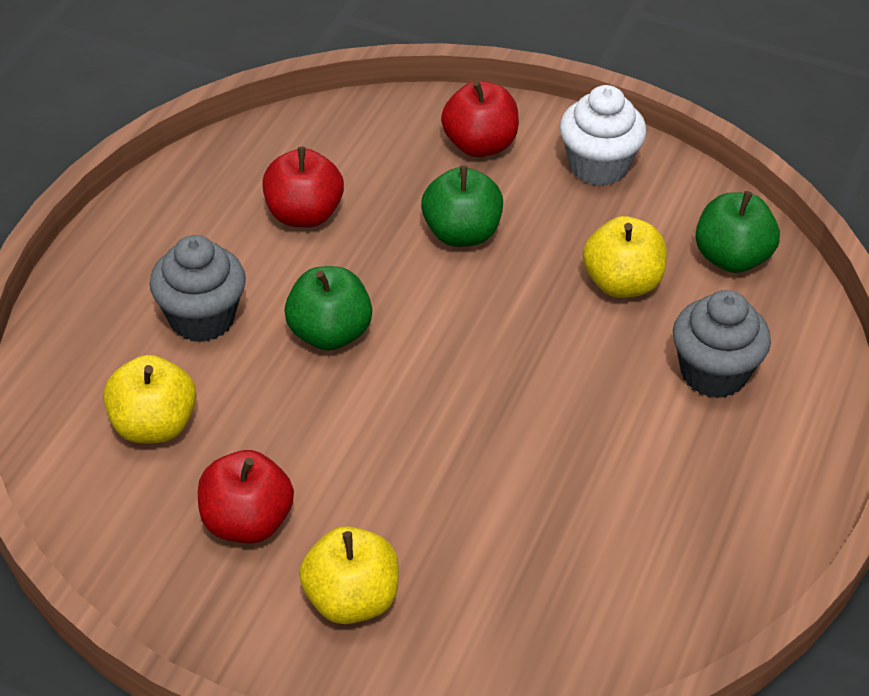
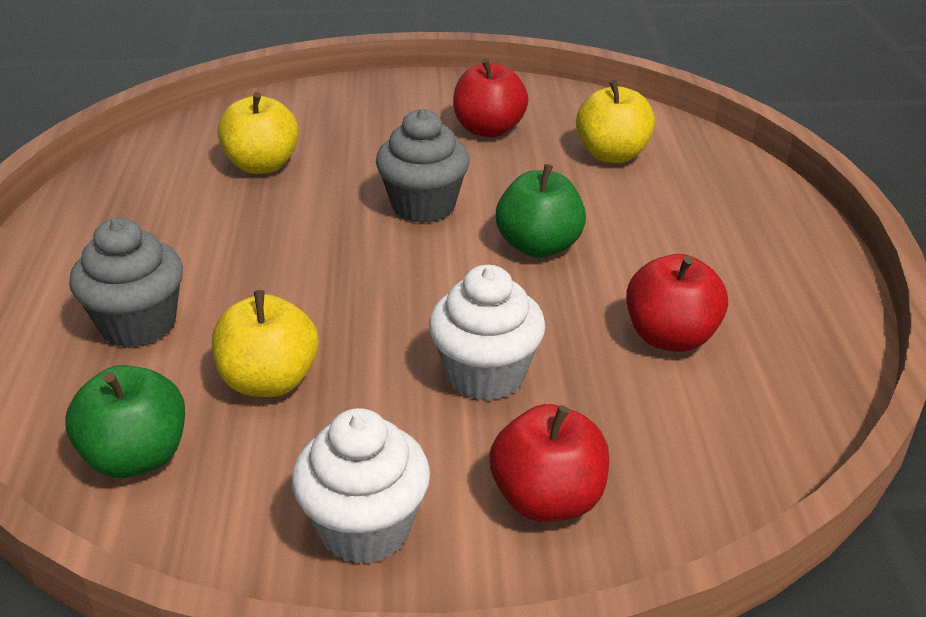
camera: 155 degrees right, 10 degrees down
grey cupcake [149,235,246,342] -> grey cupcake moved to [376,109,470,223]
yellow apple [299,526,399,624] -> yellow apple moved to [218,92,299,174]
green apple [421,165,503,247] -> white cupcake [429,265,546,401]

